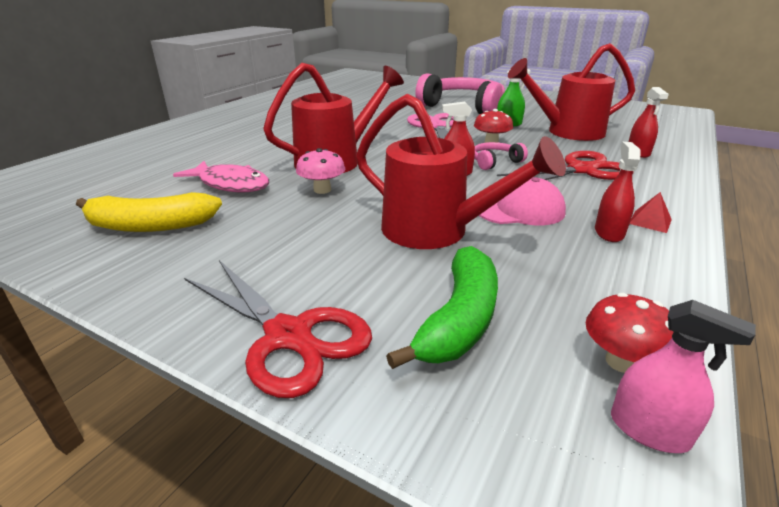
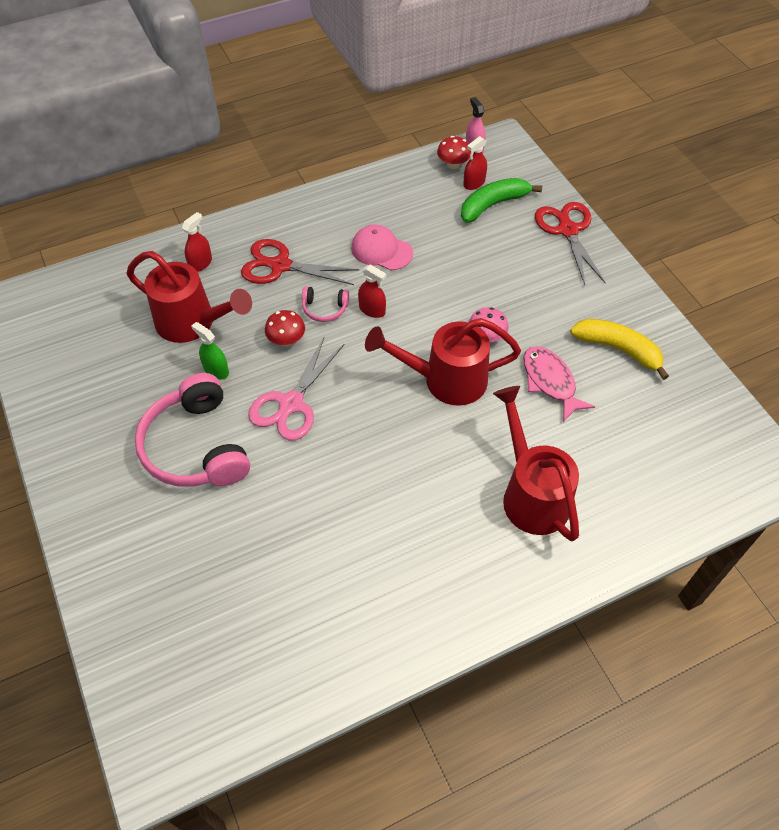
camera: 145 degrees left, 25 degrees up
red watering can [356,94,566,249] -> red watering can moved to [493,386,579,541]
red spray bottle [595,142,641,242] -> red spray bottle moved to [463,136,487,190]
red pyramid [630,192,672,233] -> none

